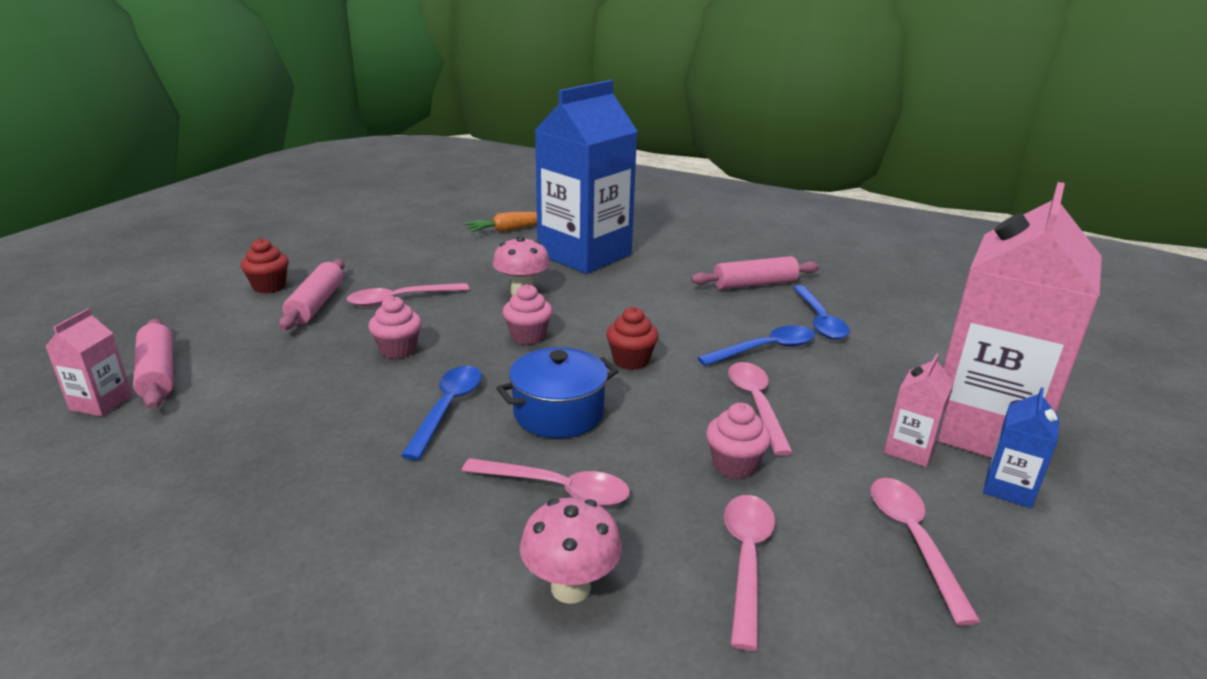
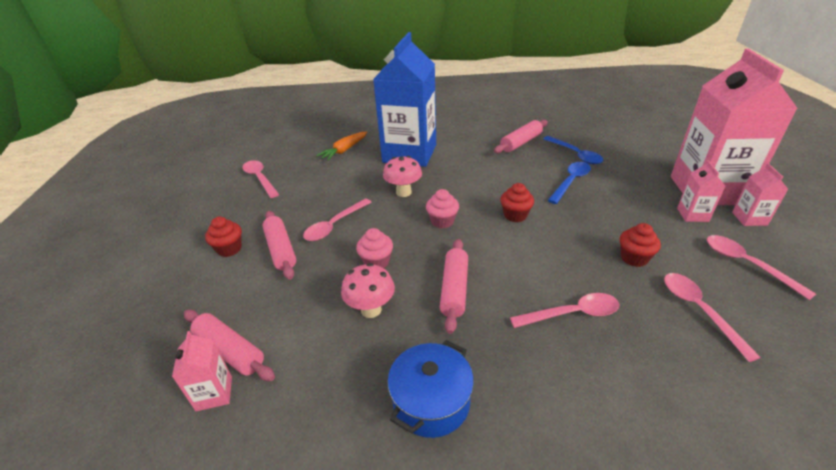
camera: 25 degrees left, 10 degrees up
blue spoon [401,366,482,460] -> pink rolling pin [440,239,468,334]
blue pot [496,347,619,438] -> blue pot moved to [387,340,474,438]
pink mushroom [520,498,622,604] -> pink mushroom moved to [341,263,395,318]
pink cupcake [706,403,771,479] -> red cupcake [620,223,661,267]
pink spoon [728,362,793,456] -> pink spoon moved to [243,160,279,198]
blue carton [983,387,1060,508] -> pink carton [732,163,788,226]

